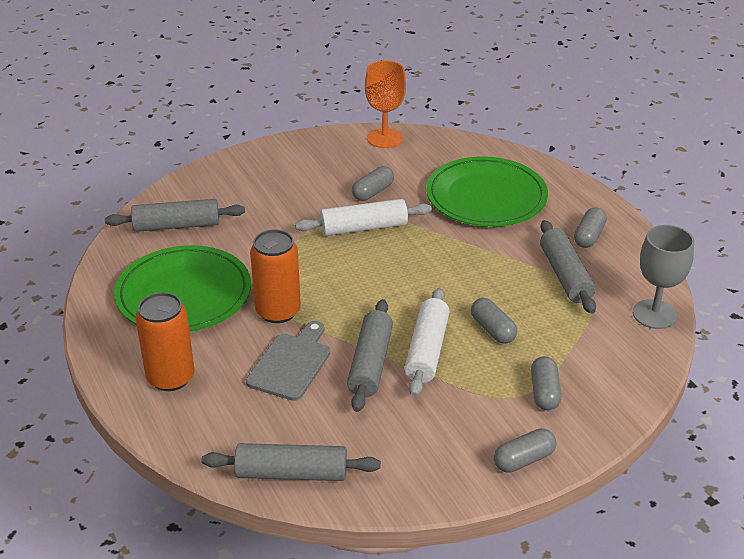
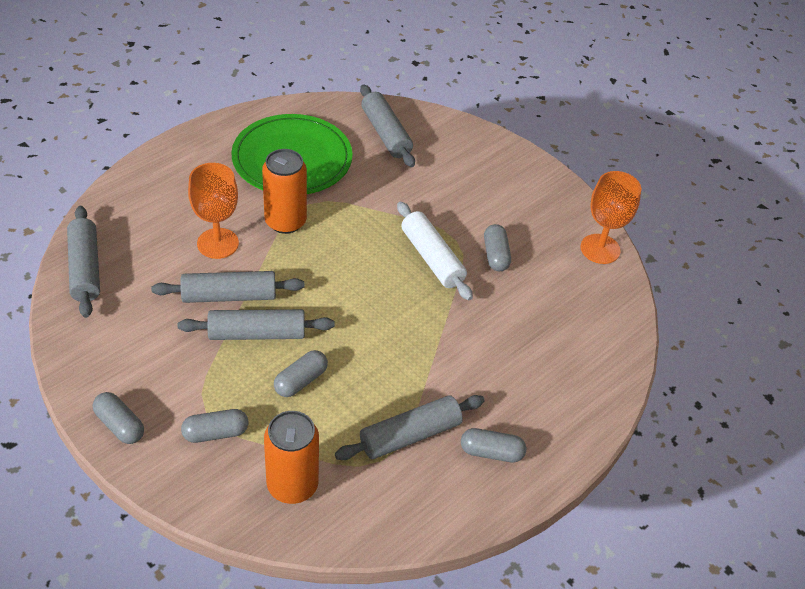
camera: 70 degrees right, 10 degrees up
orange can [136,292,195,391] -> orange can moved to [264,411,319,504]
grey cutting board [246,321,330,401] -> orange goblet [188,163,239,259]
grey capsule [352,166,394,201] -> grey capsule turned 60 degrees clockwise [484,224,511,271]
white rolling pin [404,288,450,397] -> grey rolling pin [177,309,335,340]
green plate [426,156,548,227] -> none
grey goblet [633,225,694,329] -> none

